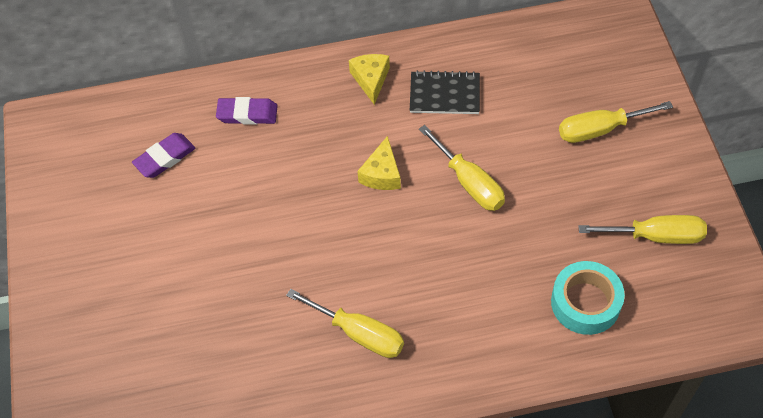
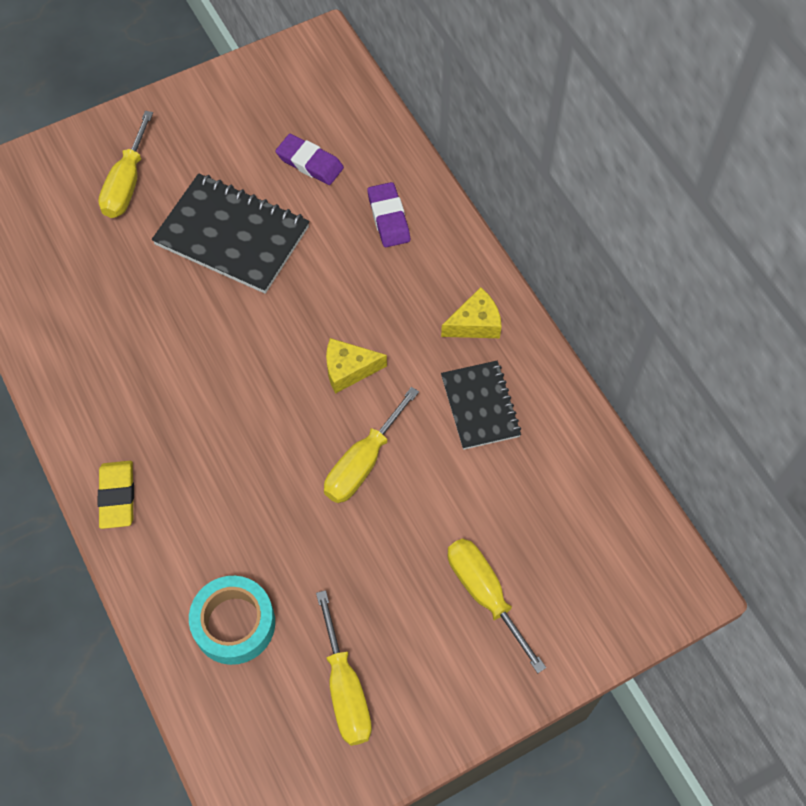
camera: 70 degrees right, 5 degrees up
yellow screwdriver [286,289,404,358] -> yellow screwdriver moved to [98,111,153,218]
none -> yellow eraser [98,461,134,529]
none -> black notebook [152,173,309,294]

